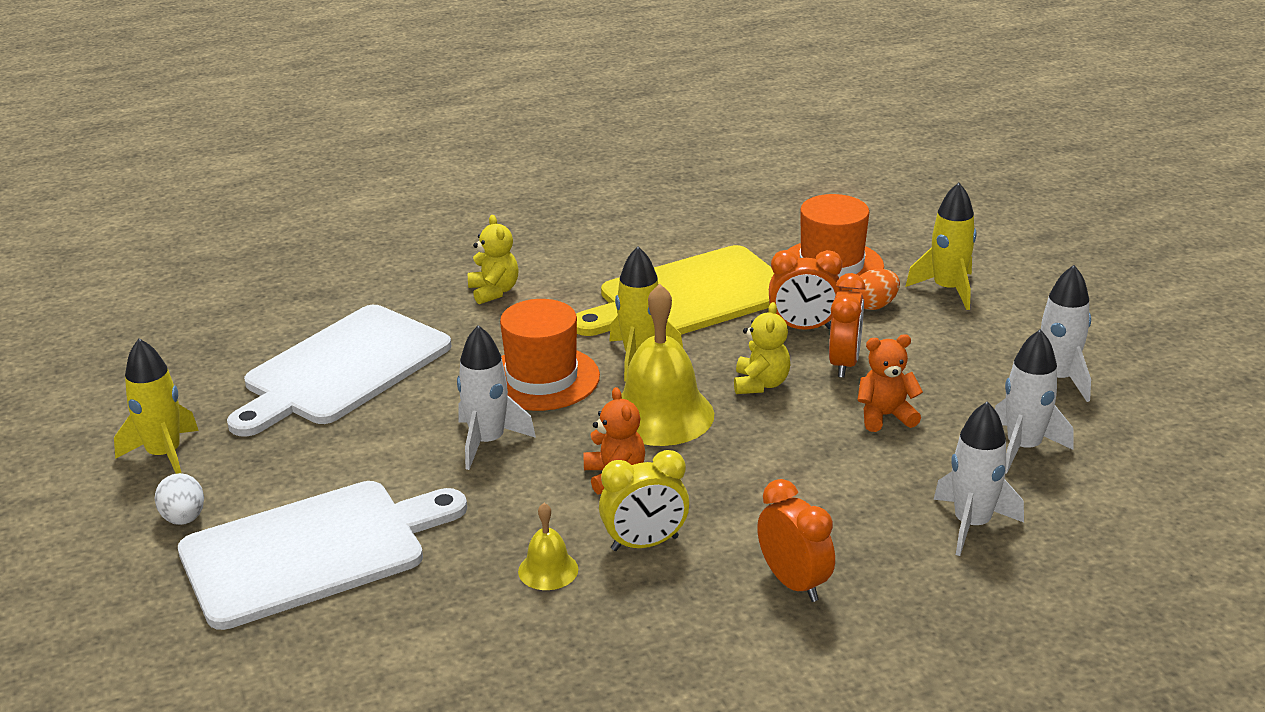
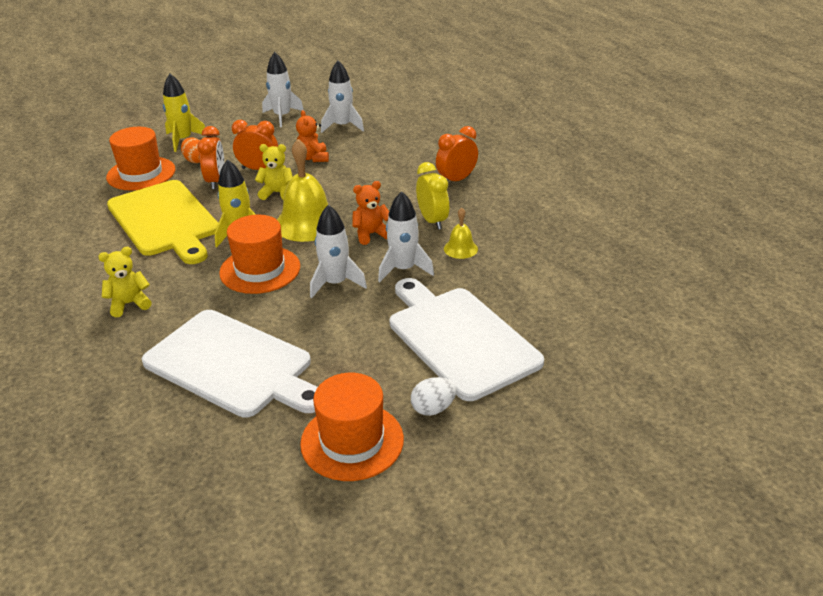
camera: 95 degrees left, 5 degrees up
yellow rocket [114,338,199,474] -> orange hat [300,373,404,481]
white rocket [933,401,1024,556] -> white rocket moved to [378,191,434,282]

